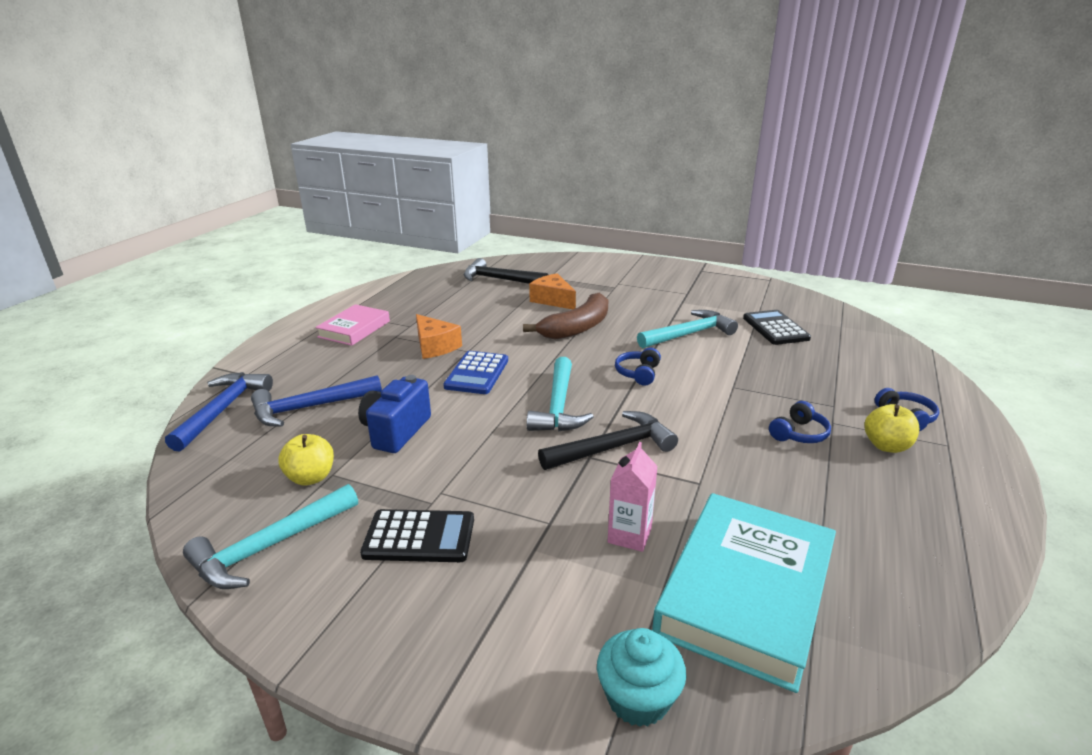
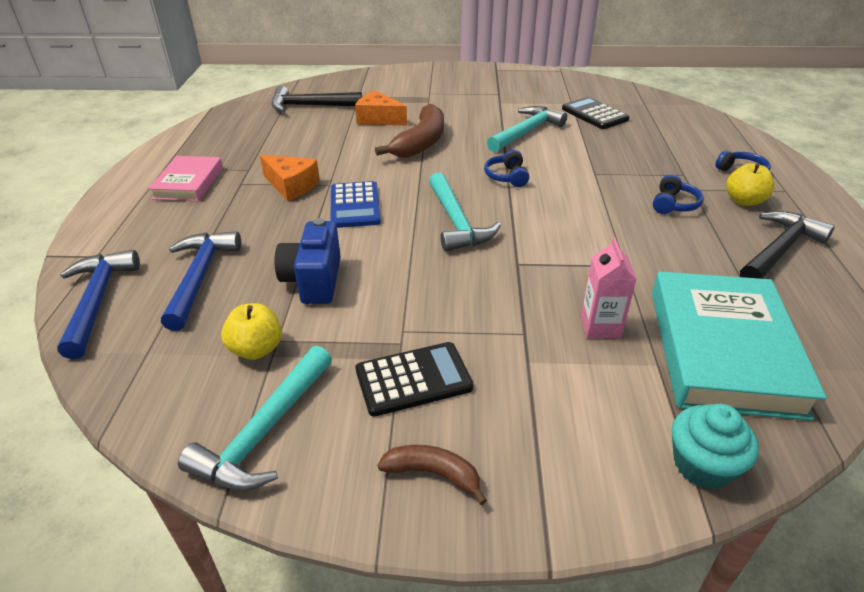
camera: 20 degrees left, 10 degrees up
blue hammer [251,375,382,427] -> blue hammer turned 135 degrees clockwise [161,231,241,331]
black hammer [538,411,678,470] -> black hammer moved to [740,211,835,279]
none -> brown banana [377,445,487,505]

